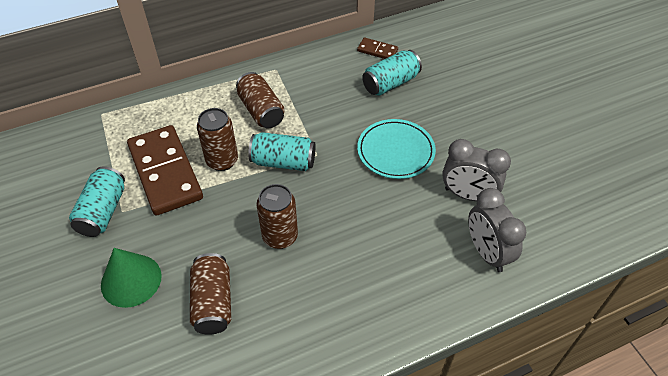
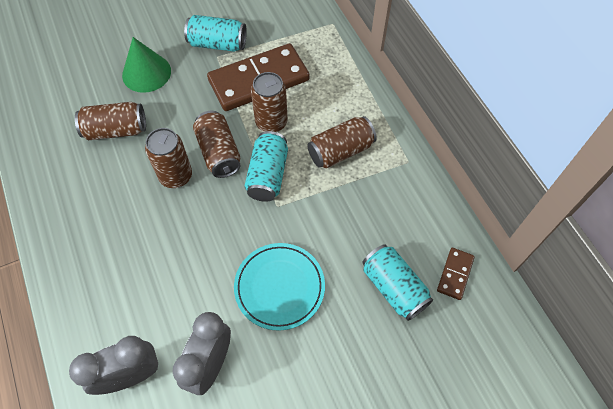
camera: 90 degrees right, 10 degrees up
none -> brown can [193,111,241,178]

